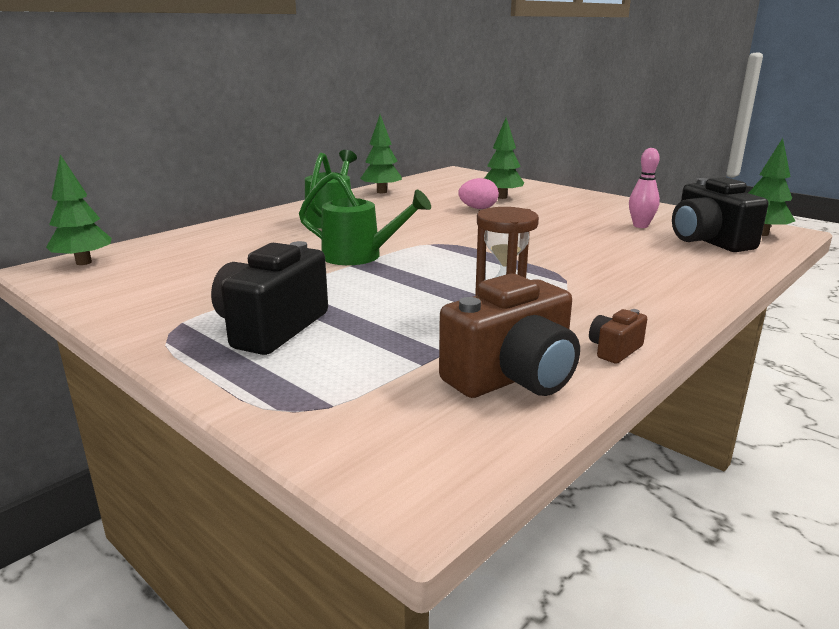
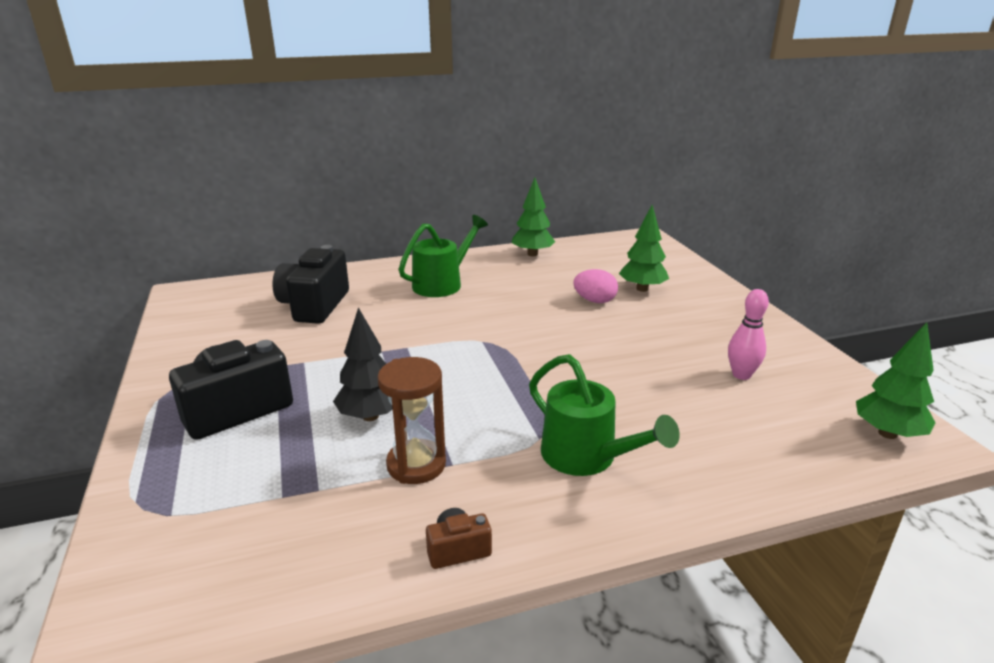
camera: 30 degrees right, 5 degrees up
green tree [46,154,112,265] -> none
green watering can [299,172,431,265] -> green watering can moved to [529,354,680,476]
brown camera [439,274,580,398] -> none
black camera [672,177,768,252] -> black camera moved to [273,245,349,324]
none -> black tree [333,307,393,421]

